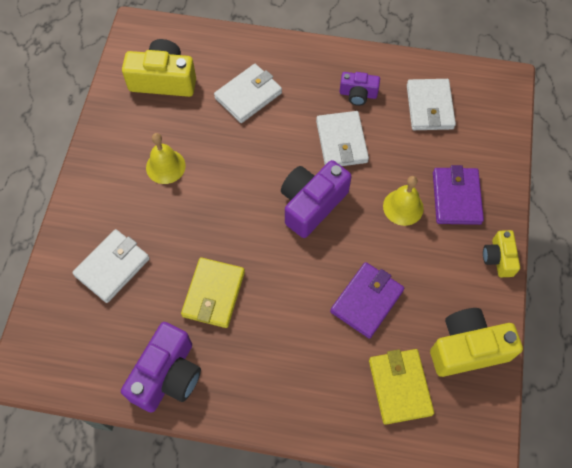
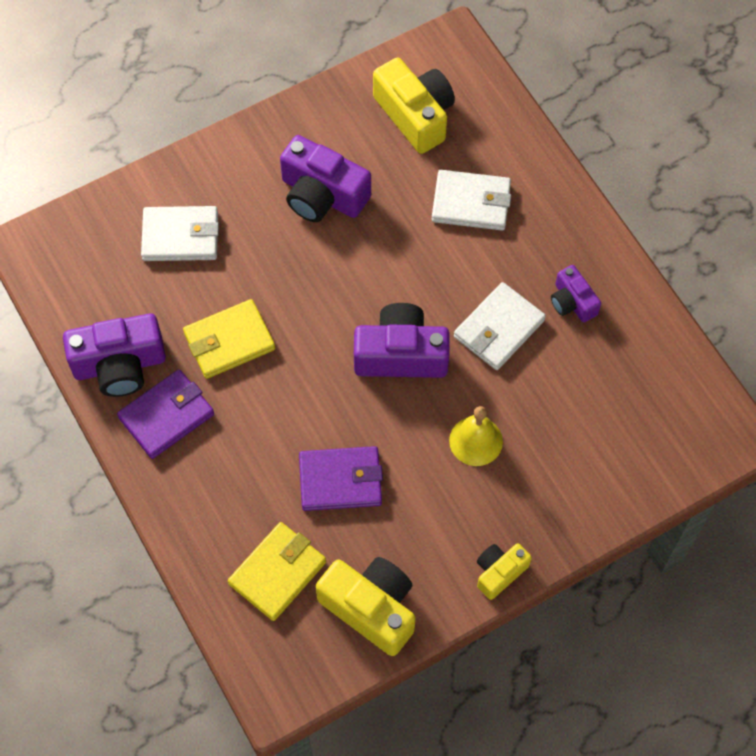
camera: 50 degrees right, 0 degrees up
yellow bell [146,133,185,184] -> purple camera [280,135,371,222]
white wallet [407,79,456,130] -> none
purple wallet [433,165,484,225] -> purple wallet moved to [117,369,214,459]

